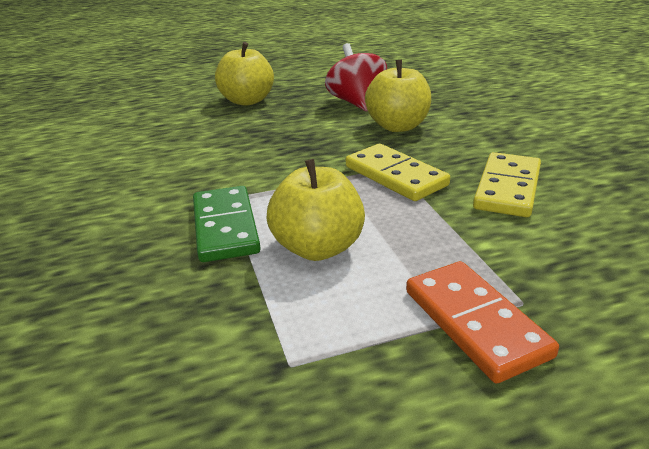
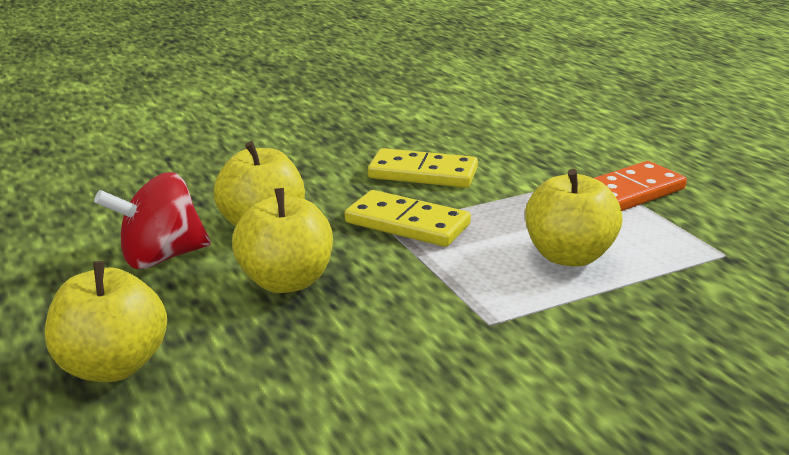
camera: 100 degrees left, 5 degrees down
green domino [193,186,261,262] -> none
yellow domino [346,144,450,201] -> yellow domino turned 75 degrees clockwise [345,190,471,247]
none -> yellow apple [232,188,333,293]

